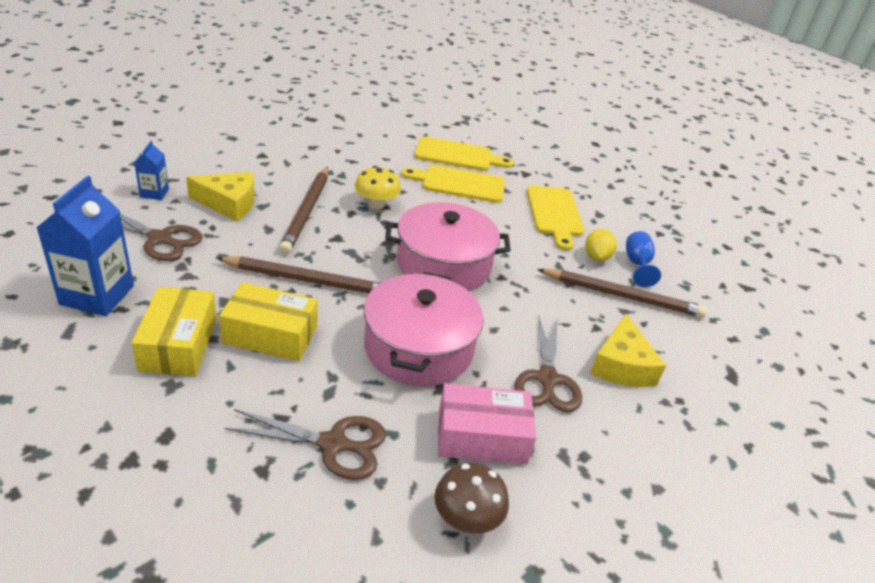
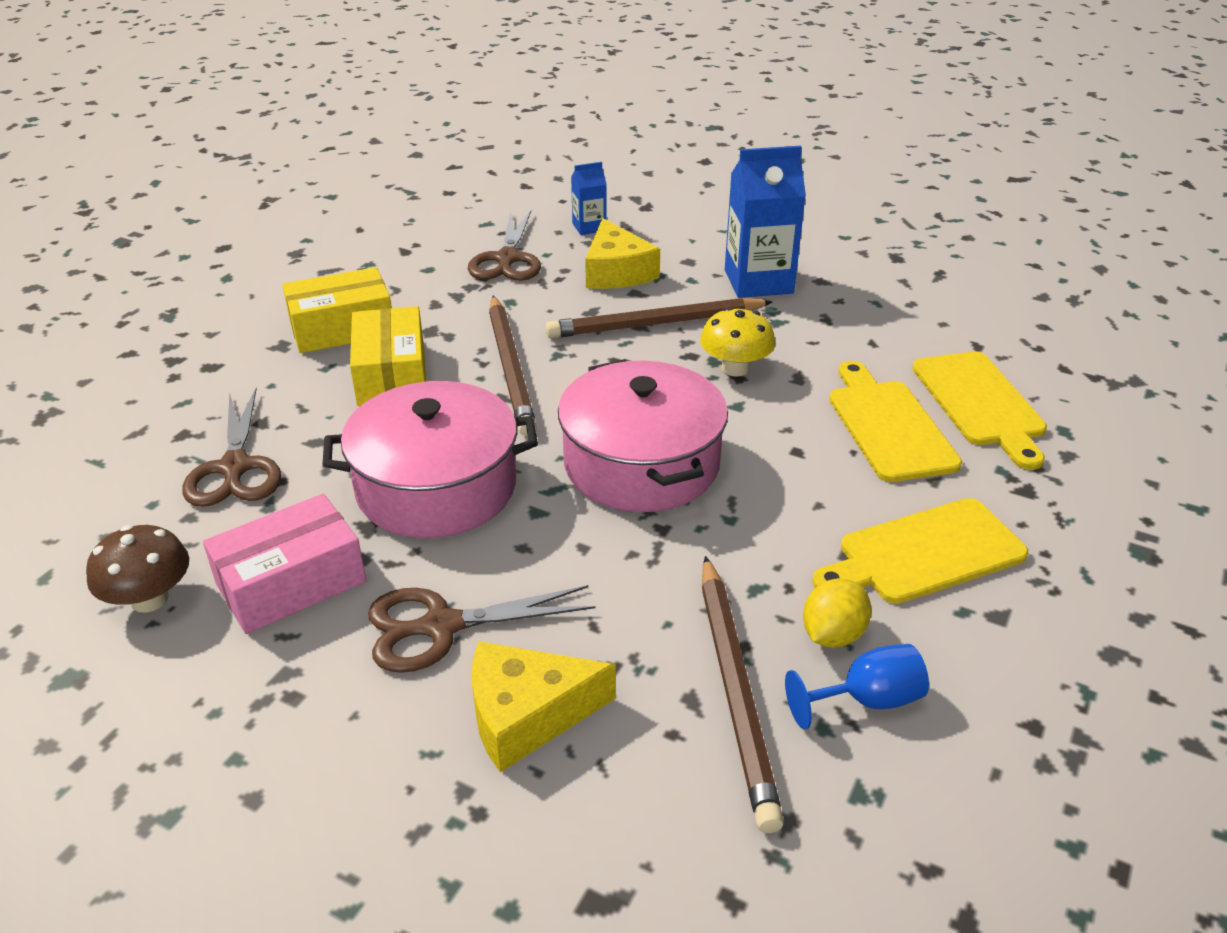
camera: 75 degrees right, 0 degrees up
blue carton [36,176,134,316] -> blue carton moved to [725,146,806,298]
pink box [438,383,536,465] -> pink box turned 75 degrees clockwise [203,494,367,634]
yellow lemon [585,229,617,262] -> yellow lemon turned 45 degrees counterclockwise [803,578,871,648]

